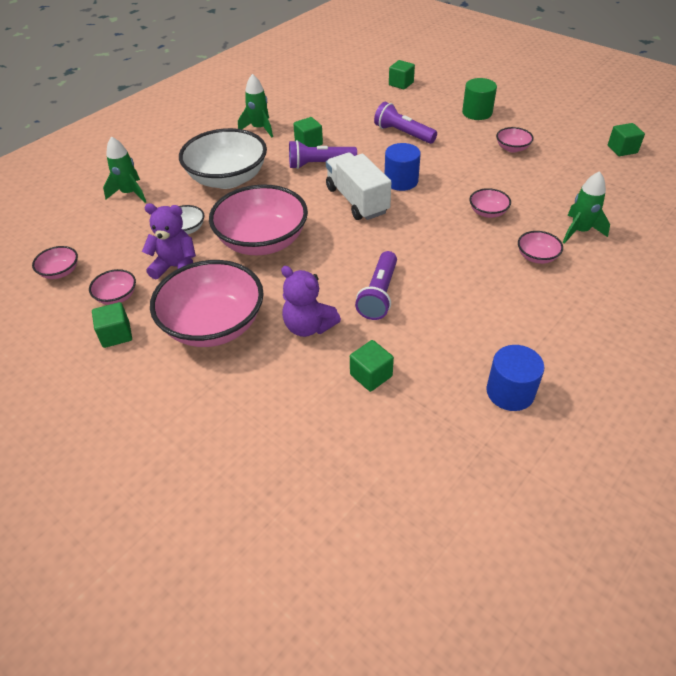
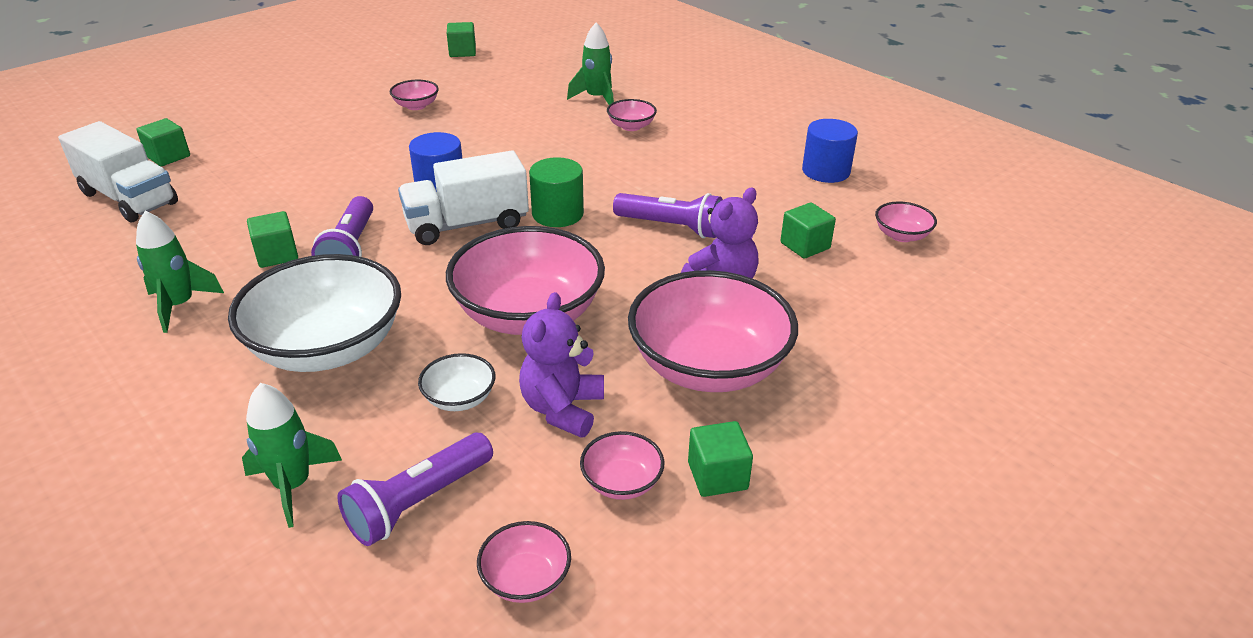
camera: 85 degrees left, 10 degrees down
purple flashlight [374,102,437,144] -> purple flashlight moved to [337,433,493,546]
green cylinder [462,78,497,120] -> green cylinder moved to [529,157,584,227]
pink bowl [470,188,511,218] -> pink bowl moved to [875,201,937,242]
none -> white truck [58,121,178,222]

